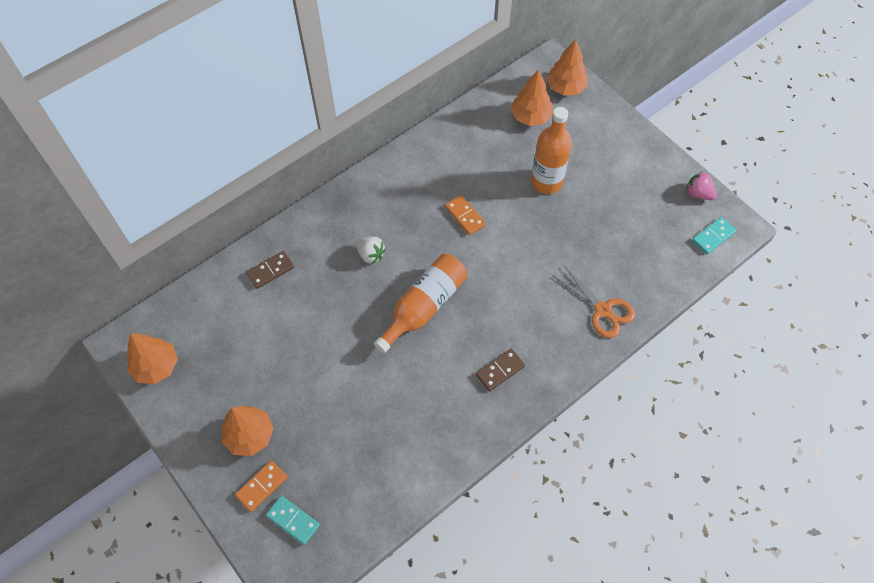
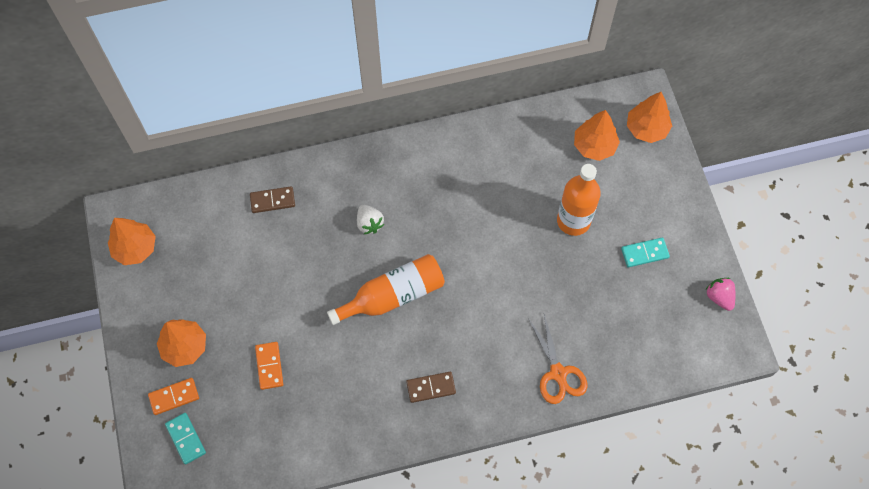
camera: 25 degrees right, 5 degrees up
orange domino [445,195,486,235] -> orange domino moved to [255,342,283,390]
turquoise domino [692,217,737,255] -> turquoise domino moved to [621,238,670,267]

